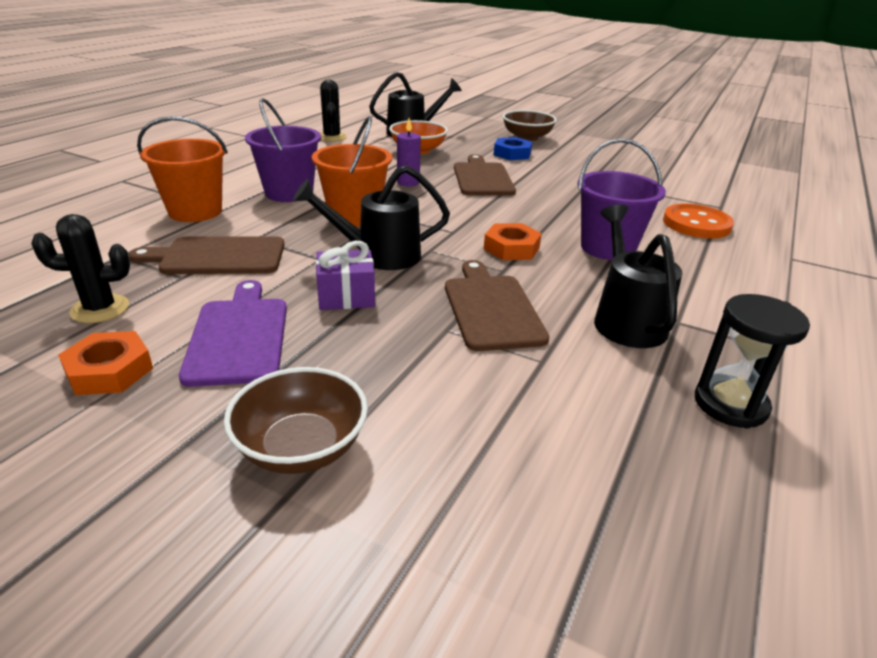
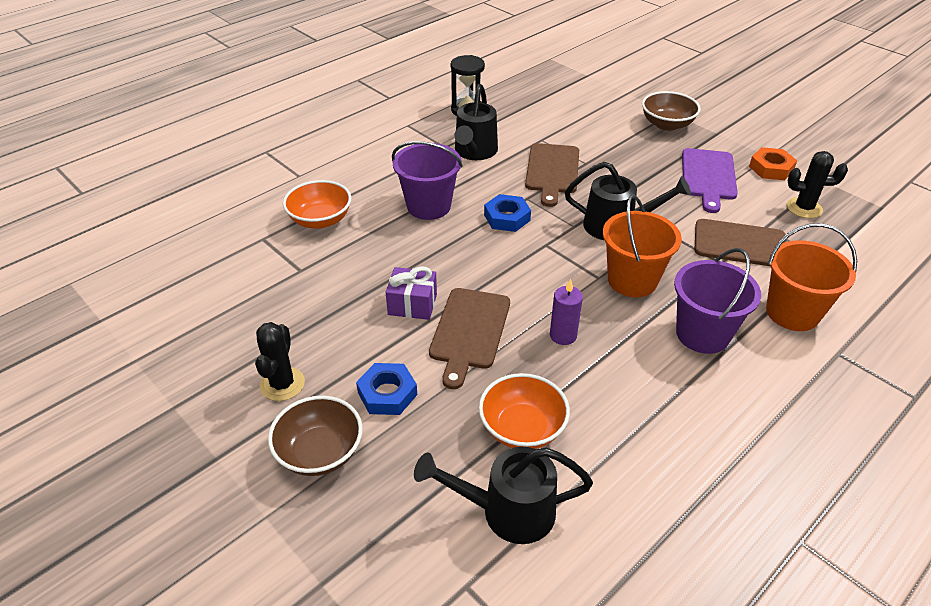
camera: 160 degrees left, 10 degrees up
purple gift [316,241,375,310] -> purple gift moved to [386,266,437,320]
black cactus [320,80,347,142] -> black cactus moved to [255,322,305,401]
orange nut [484,223,542,260] -> blue nut [484,194,531,232]
orange button [663,204,734,238] -> orange bowl [283,180,352,229]

